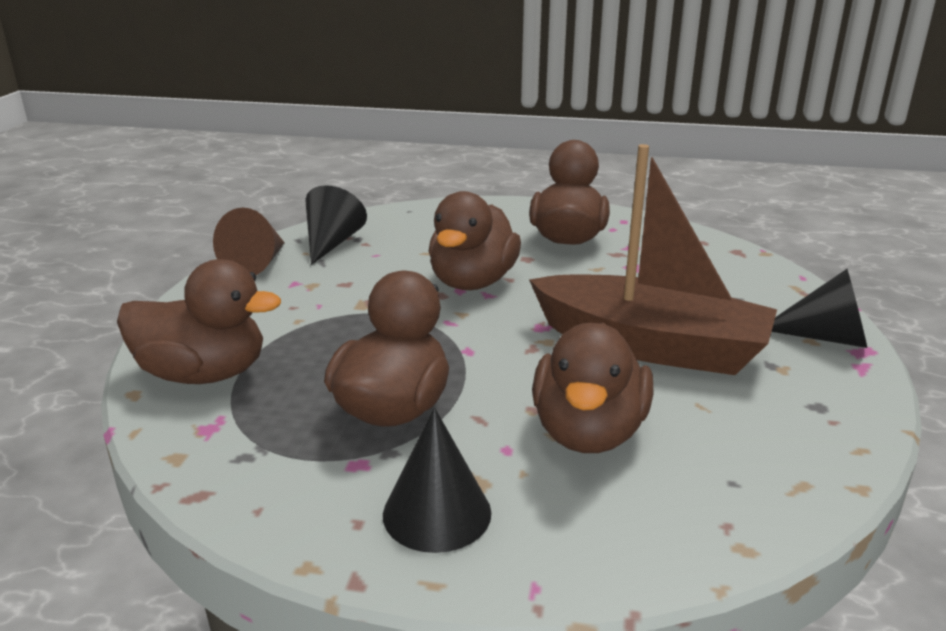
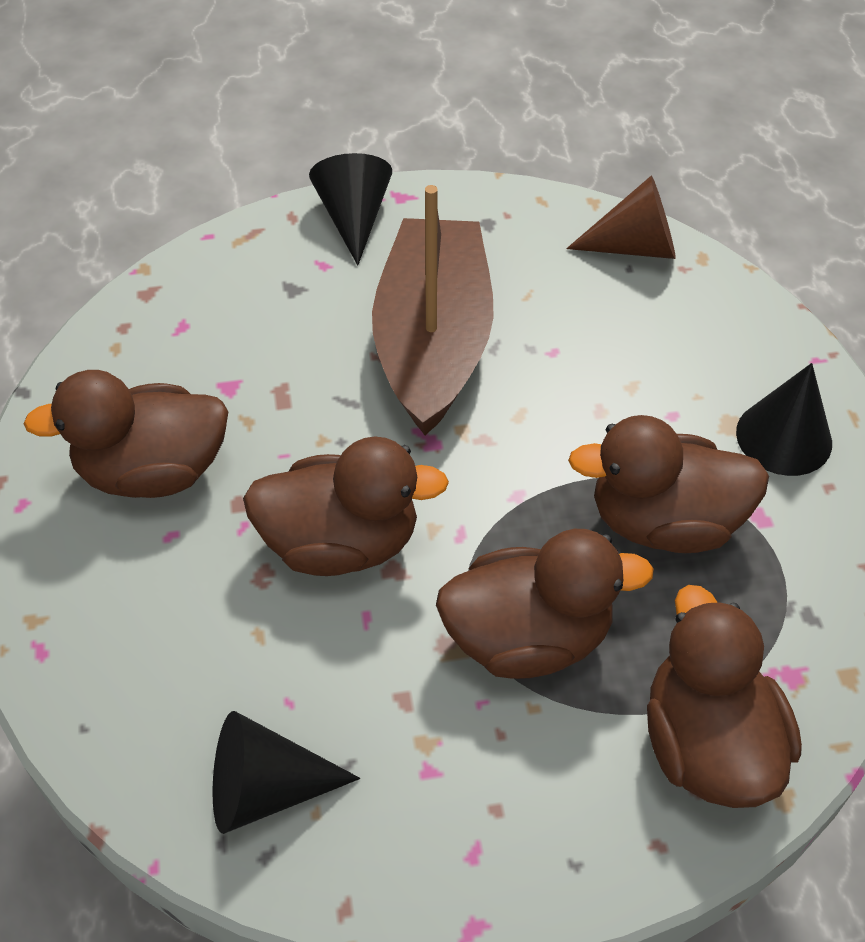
camera: 110 degrees left, 25 degrees up
brown cone [213,208,285,275] -> brown cone moved to [566,175,676,259]
brown duck [532,322,653,453] -> brown duck moved to [436,529,654,679]

